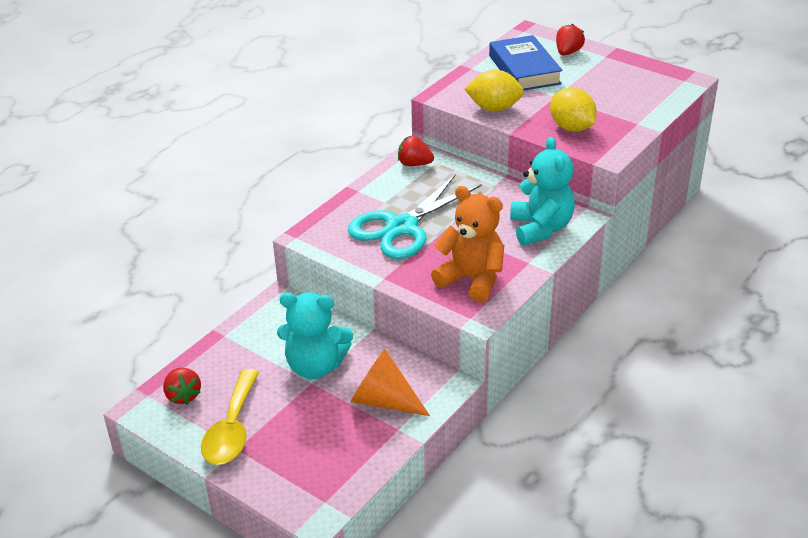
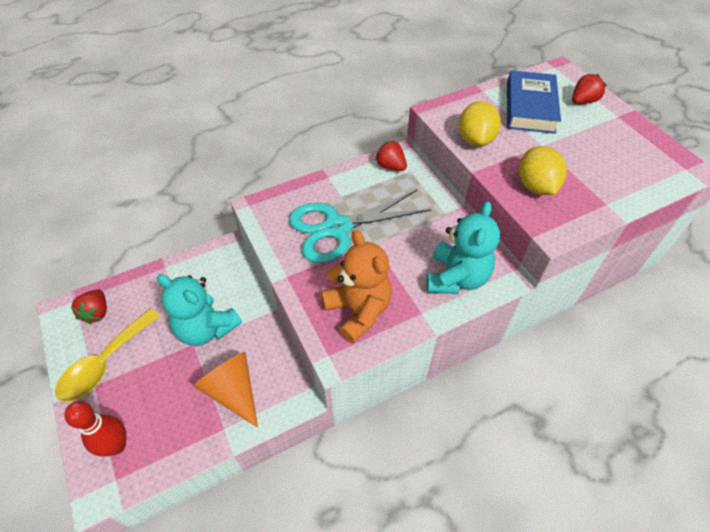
camera: 25 degrees right, 15 degrees up
yellow lemon [465,70,524,111] -> yellow lemon turned 60 degrees clockwise [459,101,501,147]
none -> red bowling pin [64,401,126,457]

